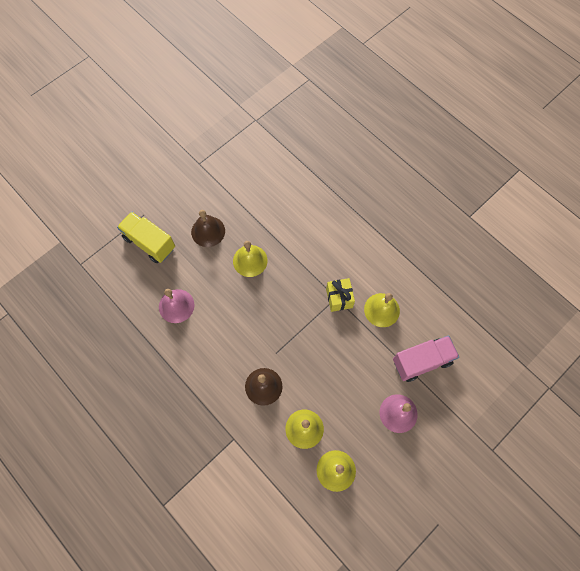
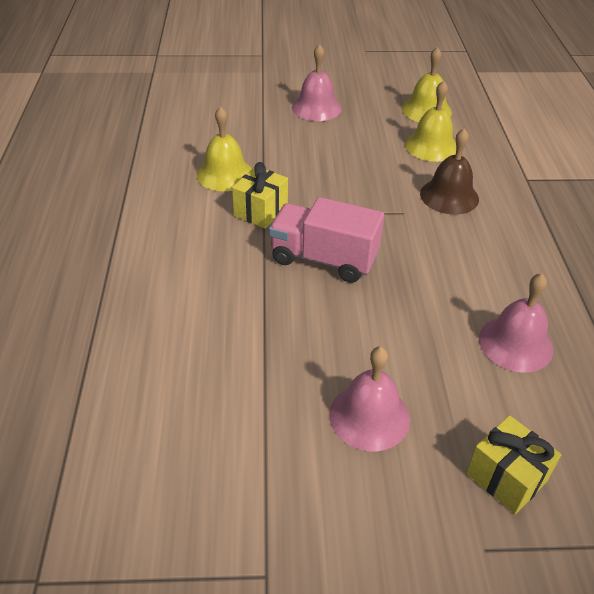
camera: 140 degrees left, 25 degrees down
yellow truck [117,212,175,263] -> yellow gift [466,415,561,514]
brown bell [191,210,225,247] -> pink bell [329,346,410,451]
yellow bell [233,241,268,277] -> none
pink truck [393,336,459,382] -> pink truck moved to [269,197,384,283]

